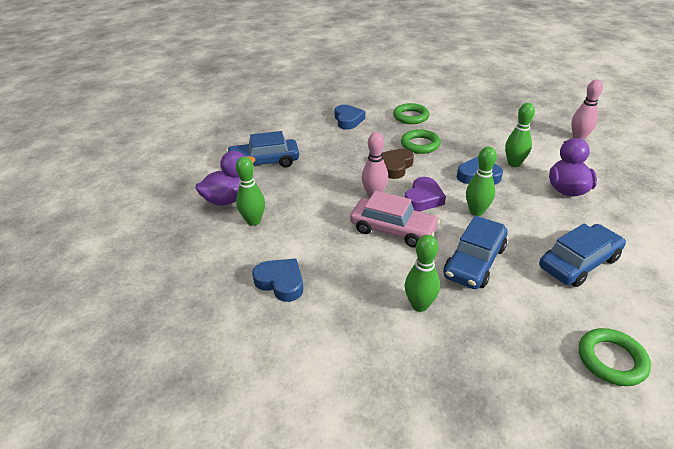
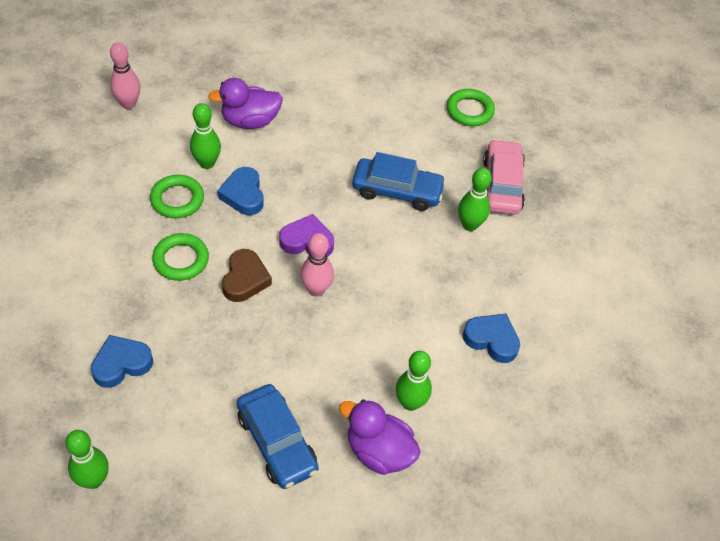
camera: 115 degrees left, 15 degrees up
blue heart [252,258,303,302] -> blue heart turned 105 degrees clockwise [463,313,520,363]
pink car [350,191,440,248] -> pink car moved to [483,139,525,215]
brown heart [382,149,414,179] -> brown heart turned 90 degrees counterclockwise [222,249,272,302]
green ring [393,103,429,124] -> green ring moved to [150,175,204,218]
green bowling pin [466,146,497,216] -> green bowling pin moved to [65,430,109,489]
blue car [539,224,626,287] -> none

